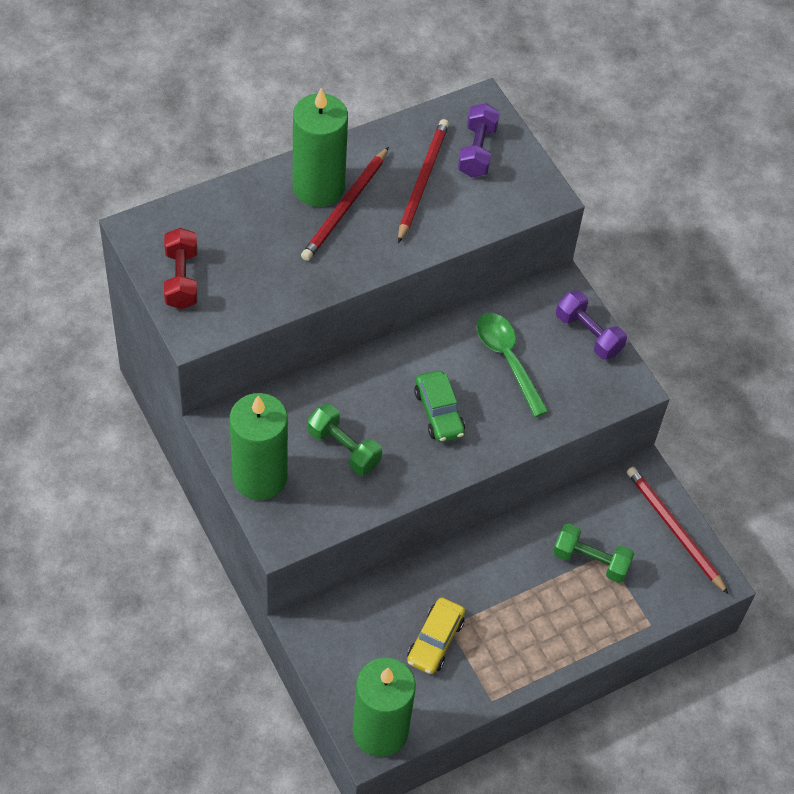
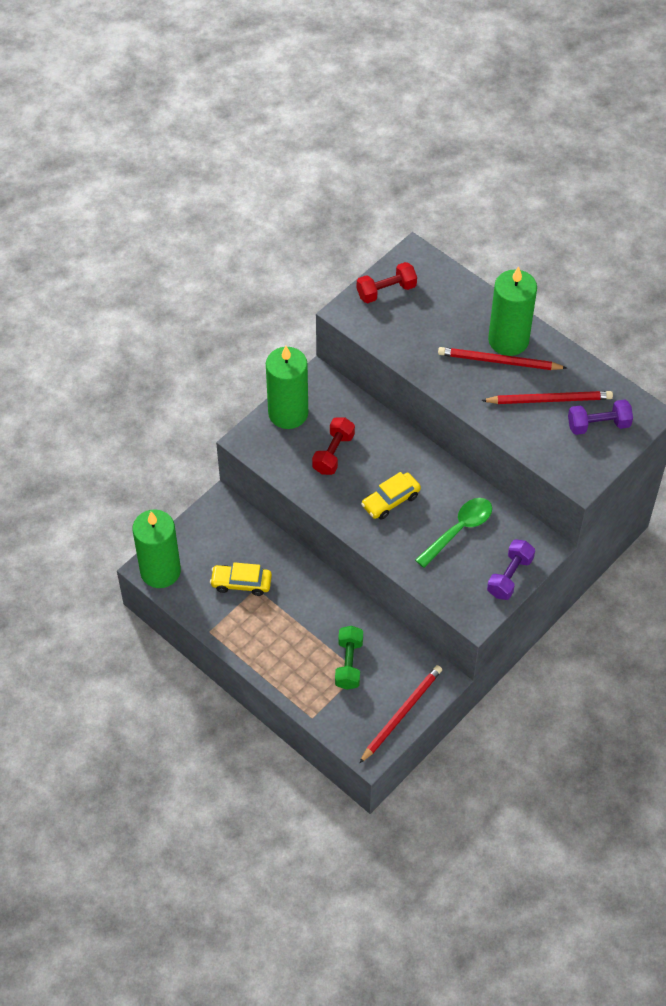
camera: 75 degrees right, 0 degrees up
green dumbbell [307,404,382,475] -> red dumbbell [312,417,355,475]
green car [414,371,465,442] -> yellow car [361,472,421,520]

